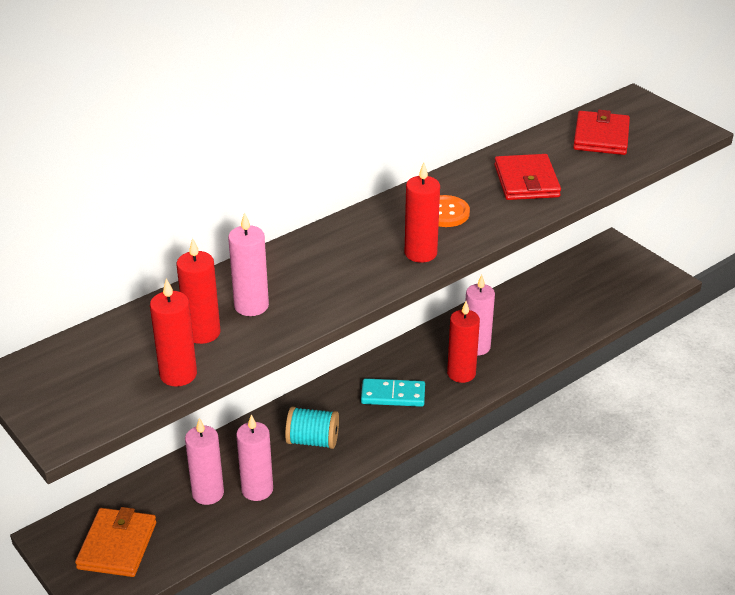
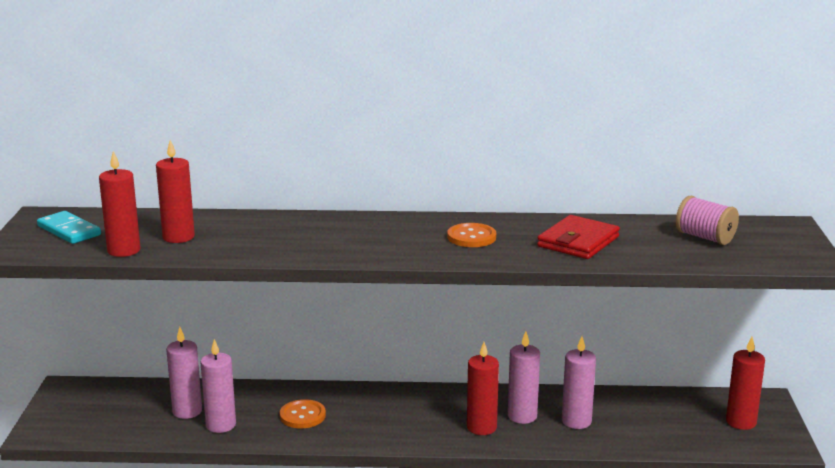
camera: 40 degrees right, 15 degrees down
orange wallet [75,507,156,577] -> none
pink candle [228,212,269,316] -> pink candle moved to [562,336,596,429]
turquoise spool [285,407,339,449] -> orange button [280,399,326,429]
turquoise domino [361,378,425,407] -> turquoise domino moved to [37,211,101,244]
red candle [405,163,440,263] -> red candle moved to [726,337,765,430]
red wallet [573,110,630,155] -> pink spool [676,196,739,245]

